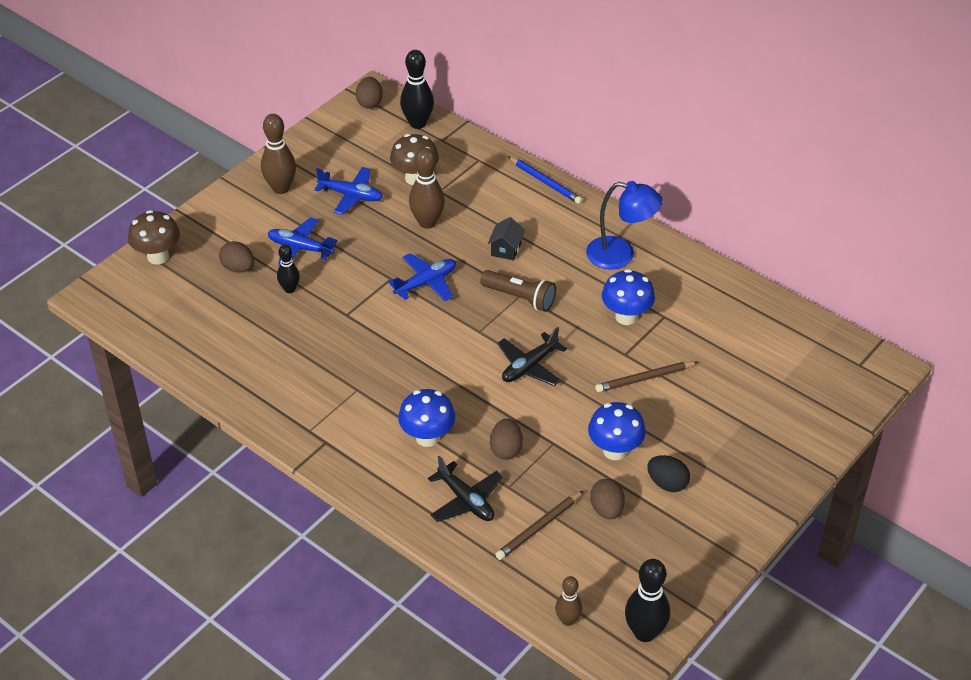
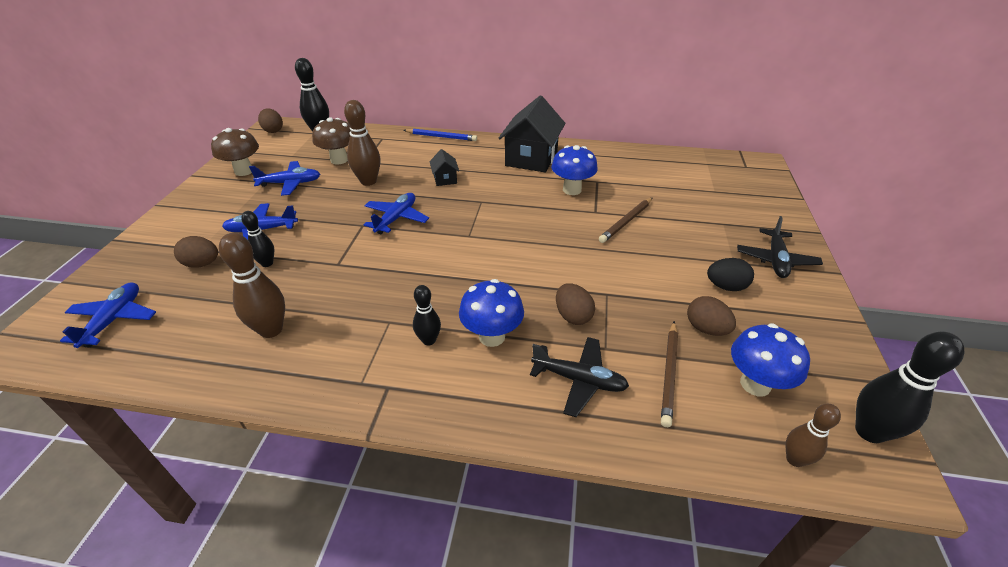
camera: 30 degrees left, 5 degrees down
brown mushroom [128,210,180,264] -> brown mushroom moved to [211,128,259,176]
brown bowling pin [261,114,296,194] -> brown bowling pin moved to [219,233,285,338]
brown flashlight [480,270,556,312] -> none
black plane [497,327,567,386] -> black plane moved to [737,216,823,278]
blue lamp [586,181,663,270] -> black house [499,96,566,173]
blue mushroom [588,402,646,460] -> blue mushroom moved to [731,323,810,396]
none -> blue plane [60,282,156,348]
none -> black bowling pin [413,285,441,345]

